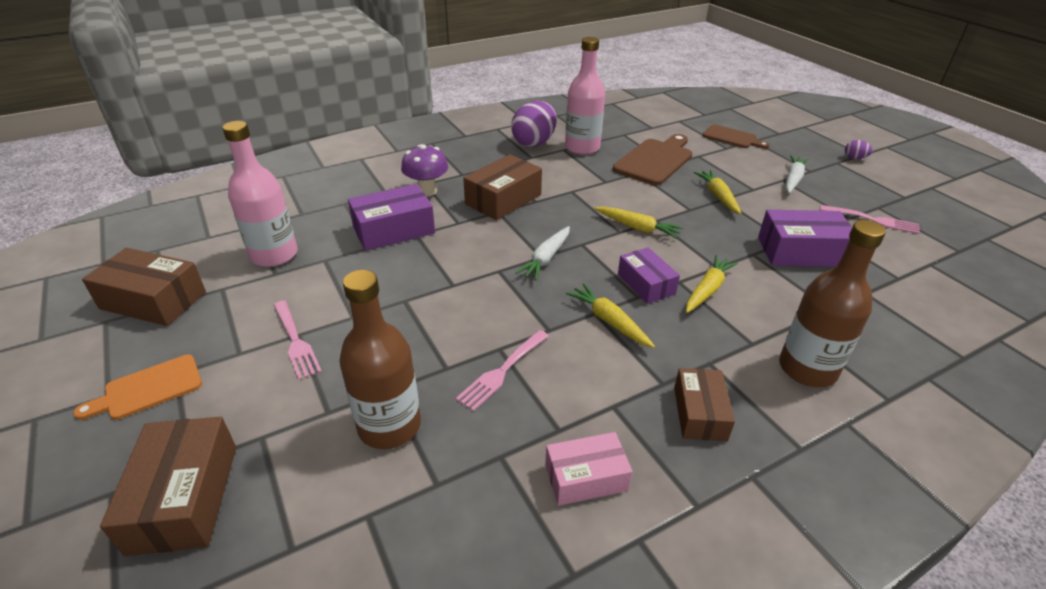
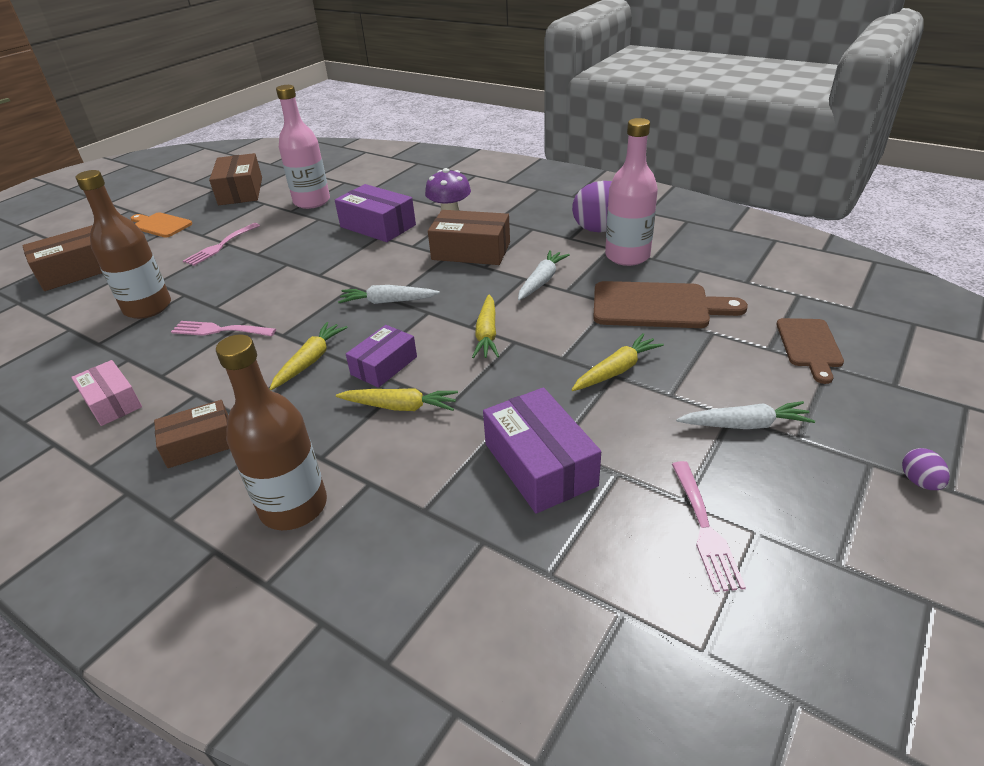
camera: 65 degrees right, 0 degrees up
none -> white carrot [518,250,570,300]

